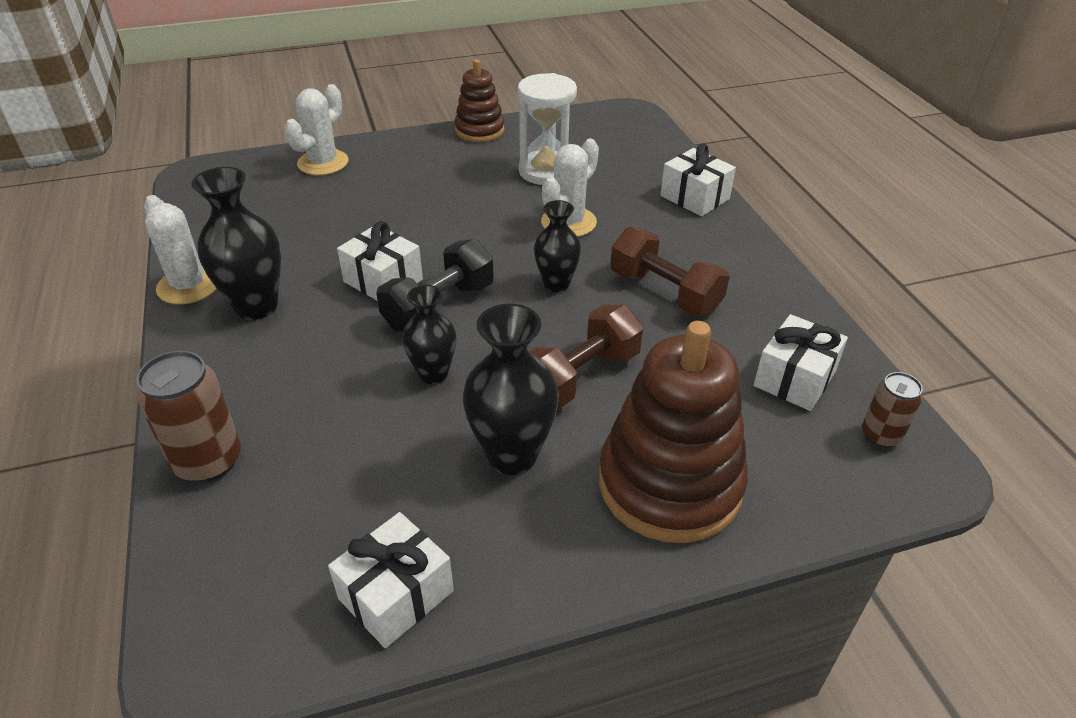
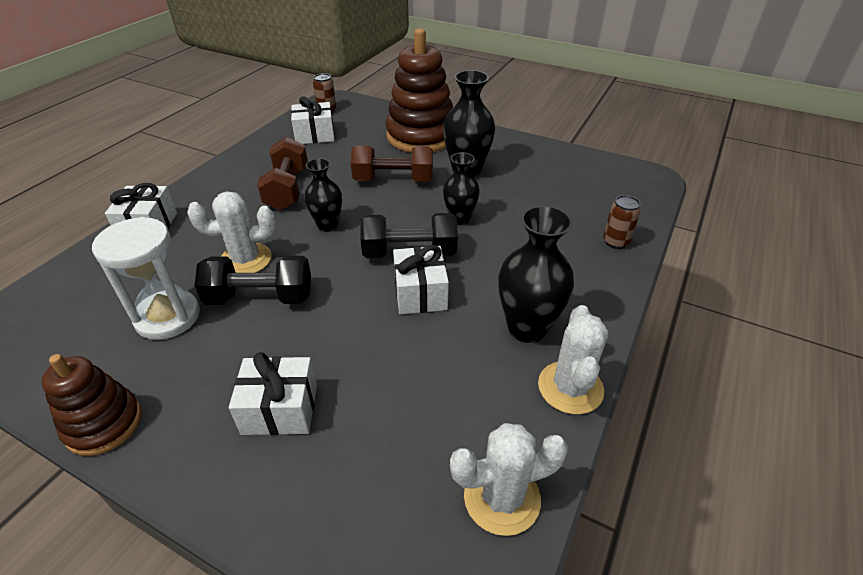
camera: 135 degrees left, 0 degrees up
brown can [136,351,241,483] -> brown can [603,195,641,249], size x0.61
white cactus [284,84,349,175] -> white cactus moved to [450,423,568,536]
white gift [328,512,454,648] -> white gift moved to [229,352,317,435]
none -> black dumbbell [195,256,311,305]

